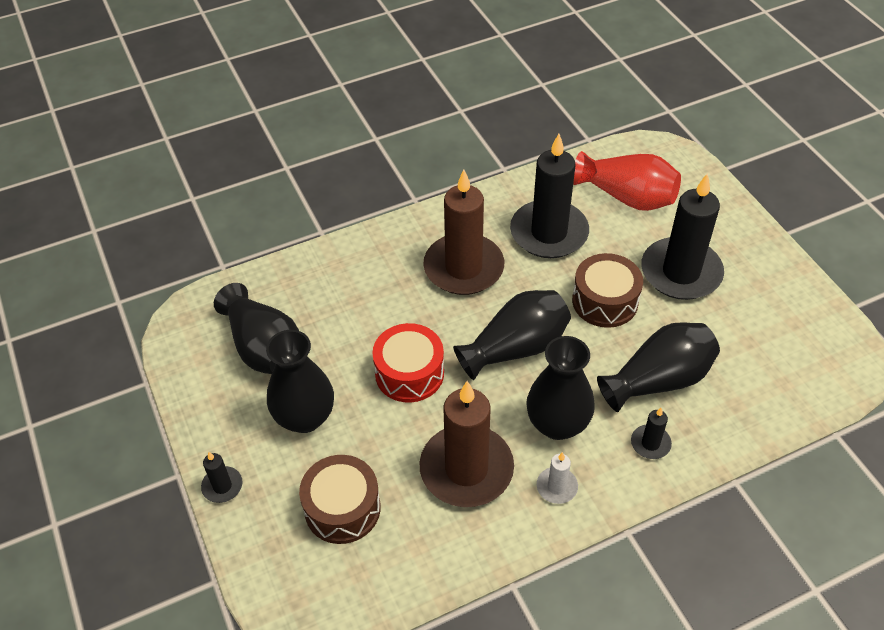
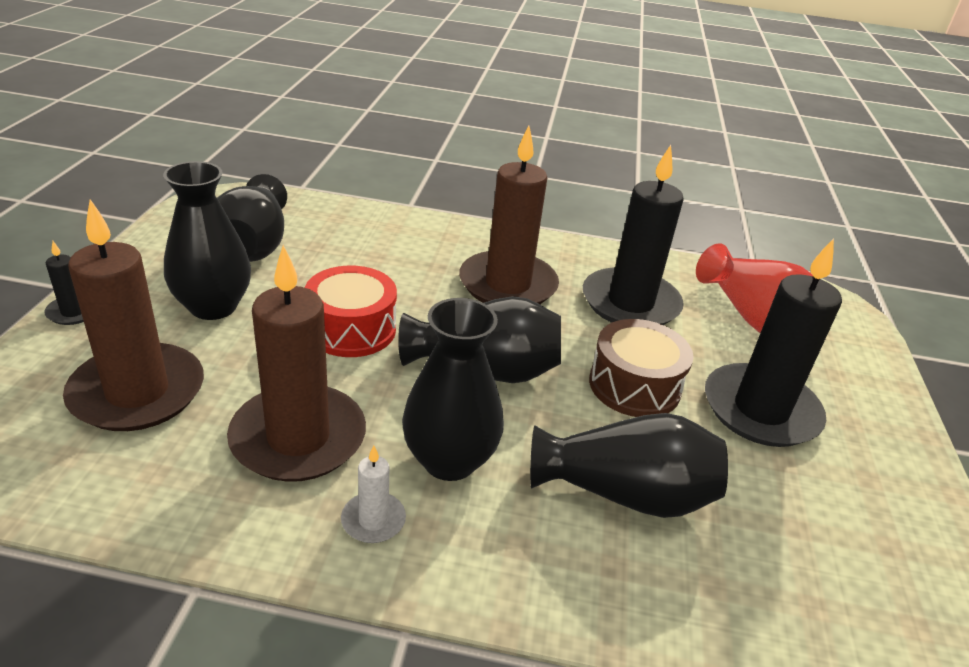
camera: 30 degrees right, 15 degrees down
brown drum [299,455,381,544] -> brown candle [63,199,204,431]
black candle [631,408,672,459] -> none

